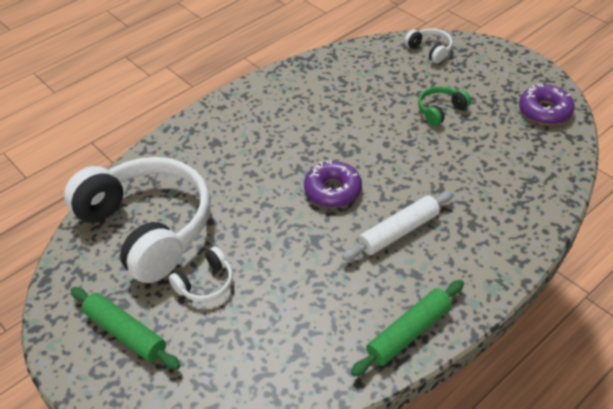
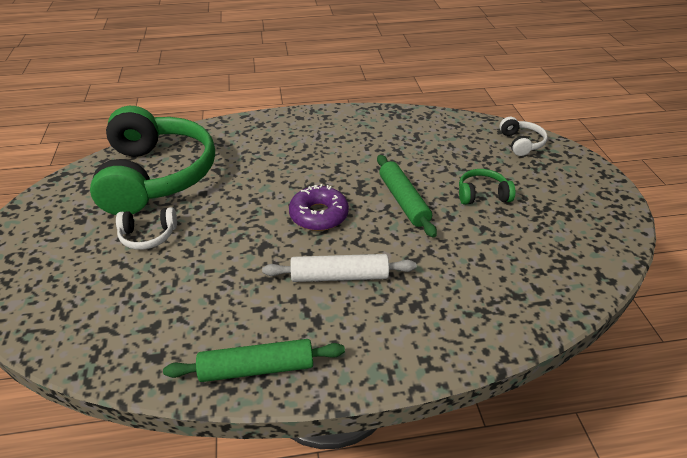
camera: 30 degrees right, 5 degrees down
white headphones [64,157,210,283] -> green headphones [90,106,215,215]
green rolling pin [71,287,181,370] -> green rolling pin moved to [377,155,437,238]
purple donut [519,84,575,125] -> none

